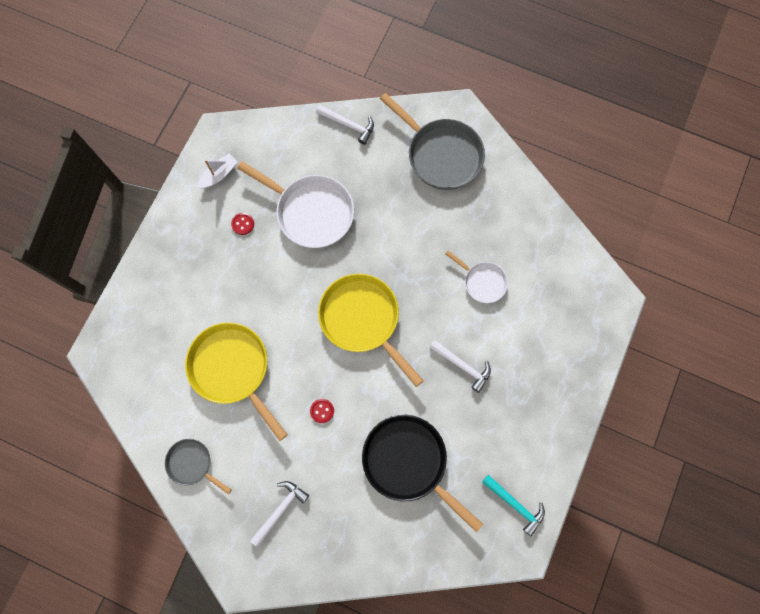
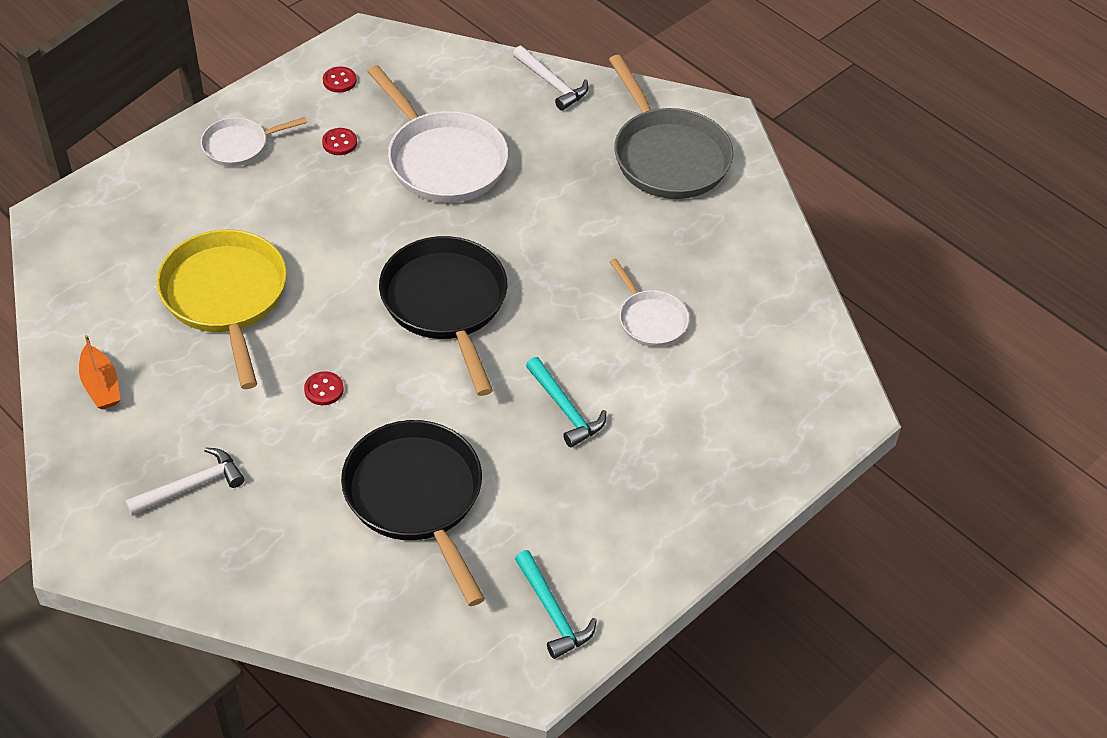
camera: 20 degrees right, 25 degrees down
grey pan [165,439,232,494] -> orange boat [79,335,120,410]
white boat [198,154,237,188] -> red button [323,67,357,93]
yellow pan [318,274,424,387] -> black pan [379,236,507,396]
white hammer [429,340,491,393] -> turquoise hammer [526,357,606,447]
none -> white pan [201,117,307,167]

